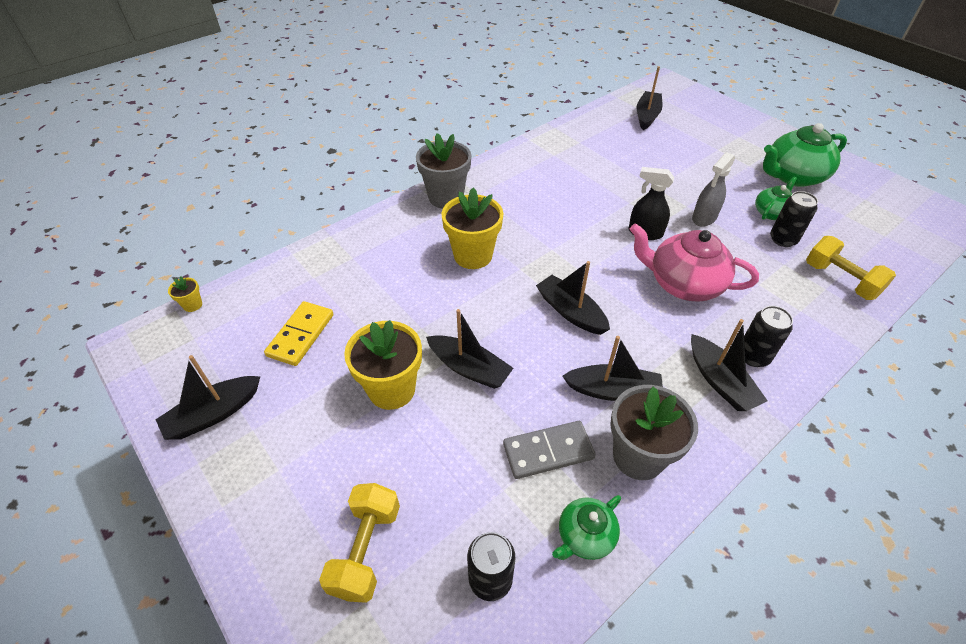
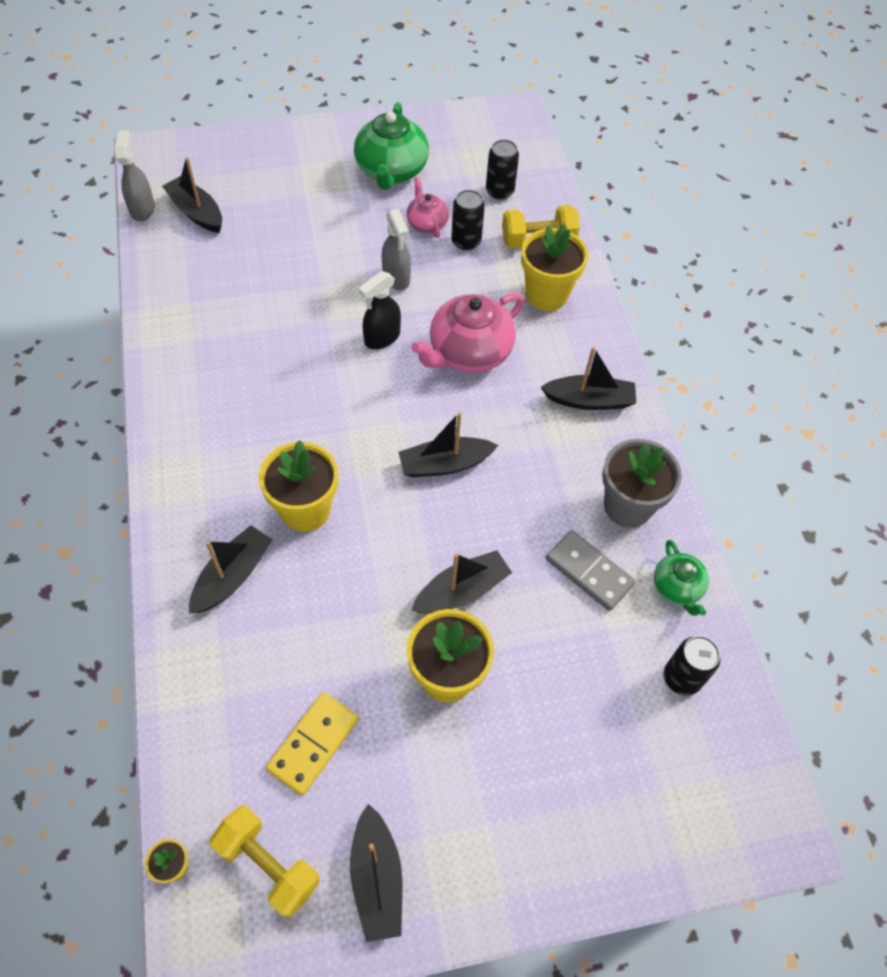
camera: 65 degrees left, 10 degrees up
yellow domino [264,301,333,366] -> yellow domino turned 75 degrees clockwise [266,692,359,795]
yellow dumbbell [319,483,400,603] -> yellow dumbbell moved to [210,806,320,918]
grey flower pot [416,133,471,209] -> none
grey domino [503,421,596,479] -> grey domino turned 60 degrees counterclockwise [546,530,636,611]
black boat [562,336,663,401] -> black boat moved to [189,525,272,613]
black can [744,306,793,367] -> black can moved to [486,139,519,200]
green teapot [755,176,797,220] -> pink teapot [407,177,449,238]
none -> grey spray bottle [115,130,155,221]
none -> yellow flower pot [521,224,588,311]

